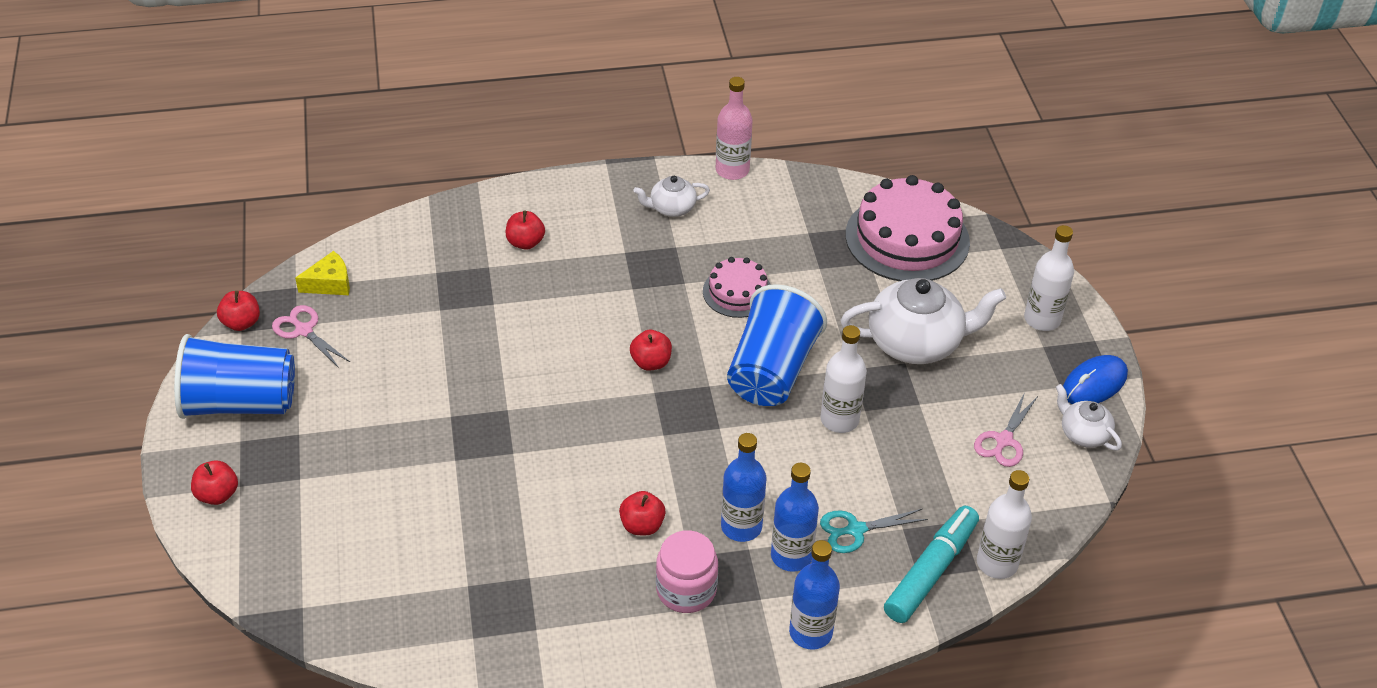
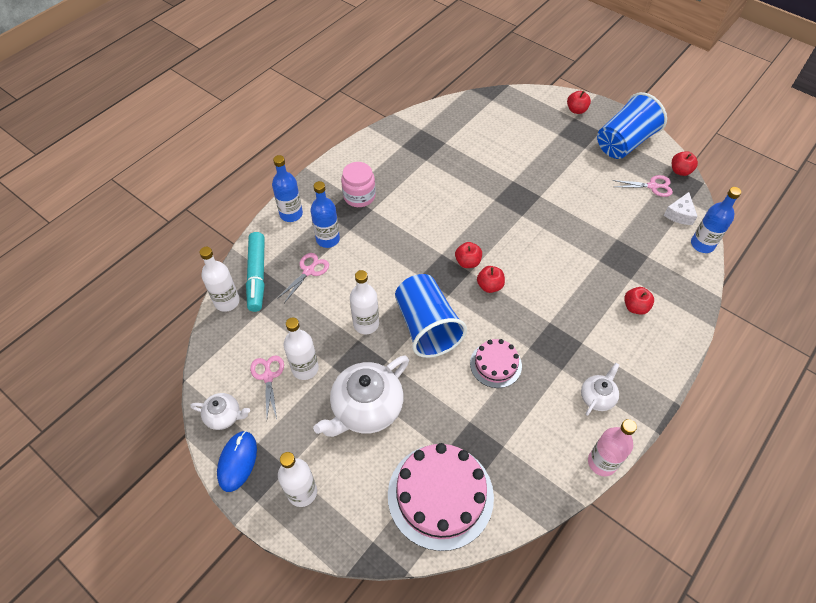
camera: 140 degrees right, 10 degrees up
yellow cheese [295,251,350,295] -> white cheese [664,192,698,225]
red apple [619,491,666,535] -> red apple moved to [455,242,482,268]
blue bottle [721,433,766,542] -> blue bottle moved to [691,187,741,253]
turquoise scissors [820,509,928,553] -> pink scissors [277,253,329,303]
none -> white bottle [284,318,319,380]

